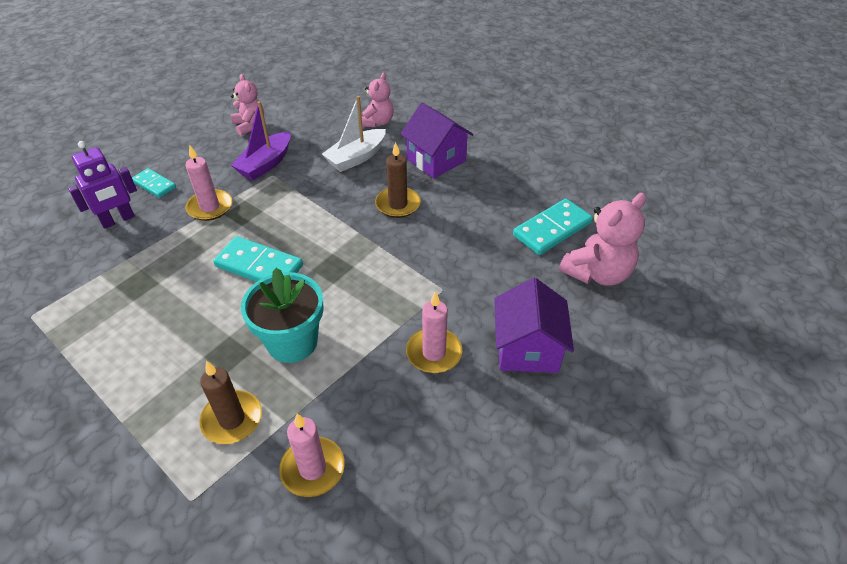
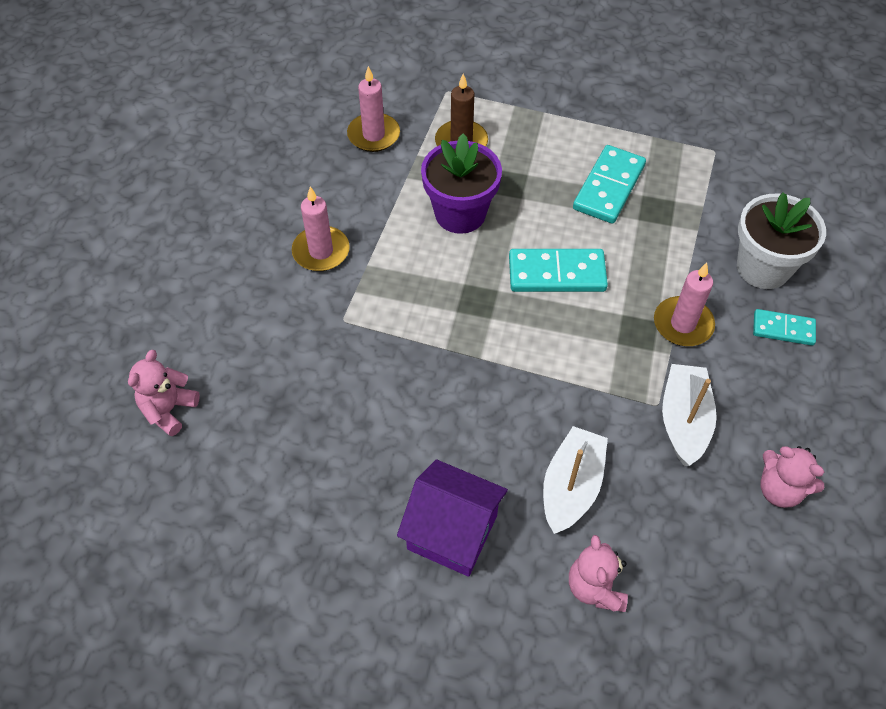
camera: 155 degrees right, 10 degrees up
purple robot [68,141,137,229] -> white flower pot [737,192,826,289]
purple boat [231,101,291,180] -> white boat [662,364,717,466]
turquoise flower pot [241,268,324,363] -> purple flower pot [421,134,502,234]
brown candle [375,142,421,218] -> none
purple house [494,278,574,373] -> none
turquoise domino [513,199,593,255] -> turquoise domino moved to [573,145,646,224]
pink teddy bear [559,193,646,286] -> pink teddy bear [128,350,200,437], size x0.65

